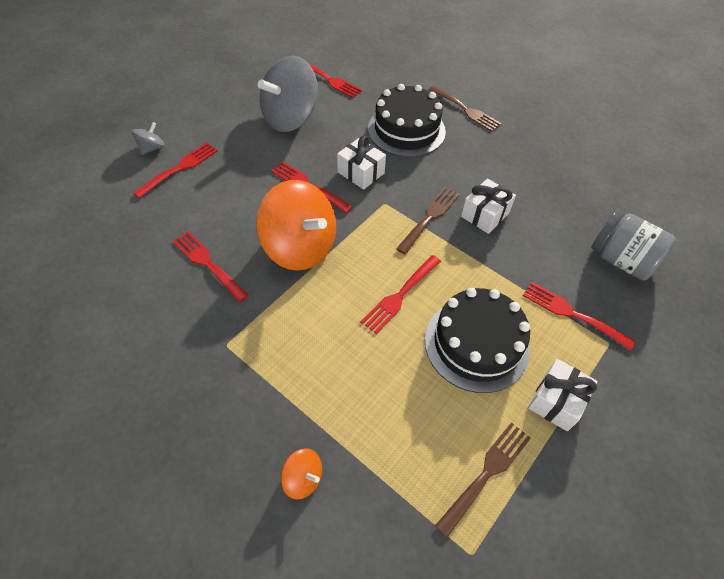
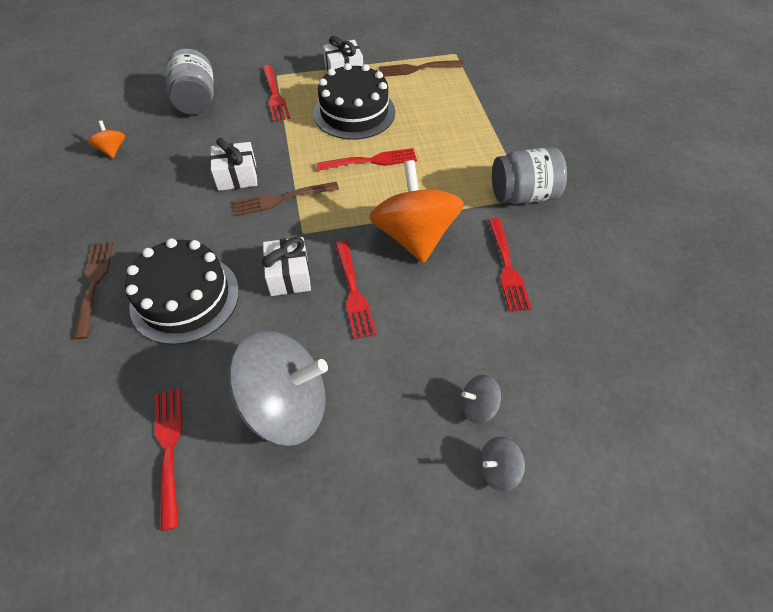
camera: 140 degrees left, 0 degrees up
red fork [133,143,218,198] -> grey spinning top [461,375,501,424]
orange spinning top [281,448,322,499] -> orange spinning top moved to [88,121,125,158]
none -> grey jar [492,147,567,204]

